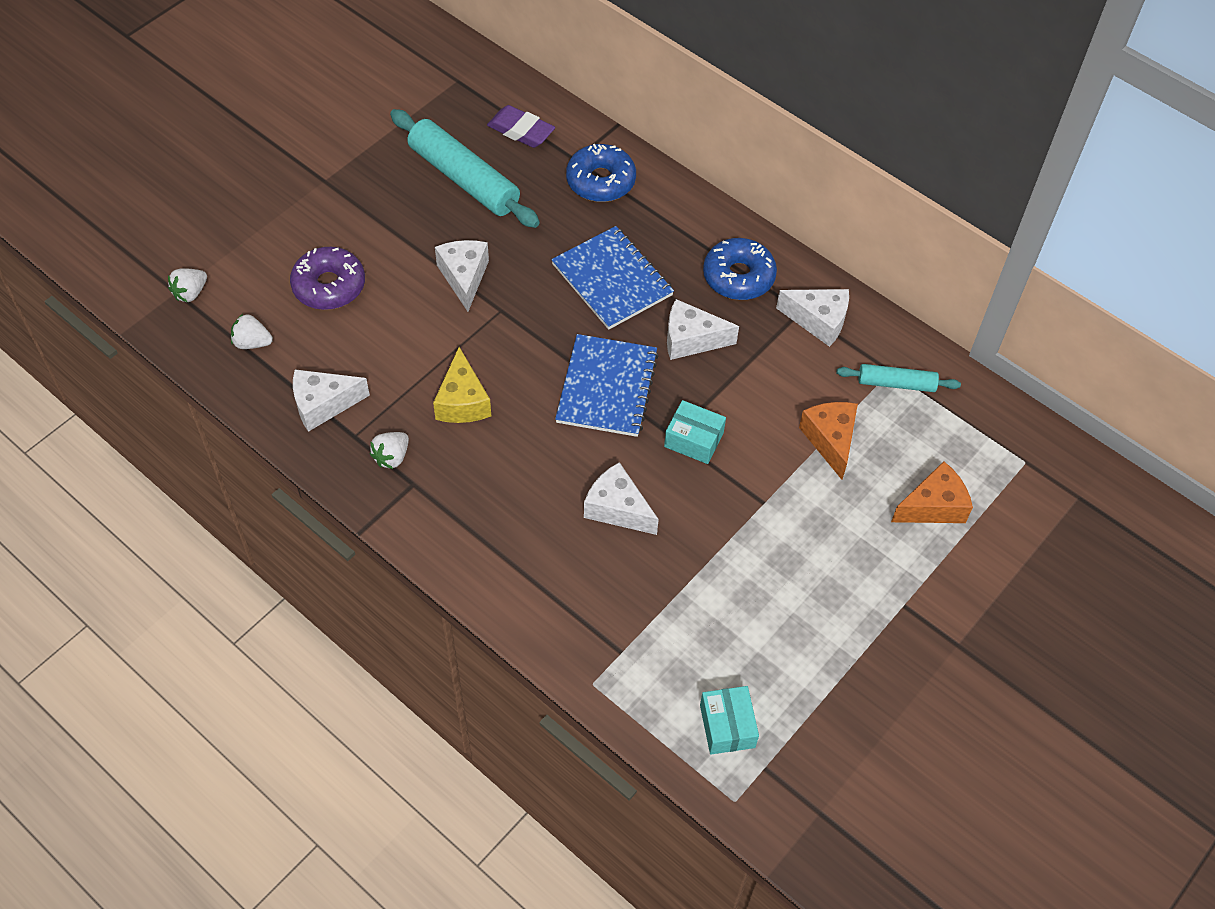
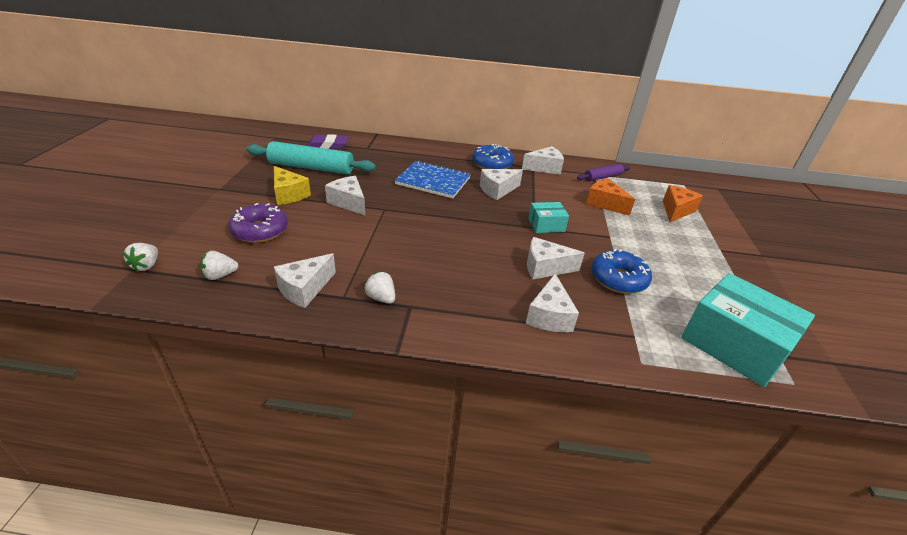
camera: 35 degrees left, 20 degrees down
white strawberry [370,432,409,469] -> white strawberry turned 135 degrees clockwise [364,272,395,304]
yellow cheese [433,347,491,423] -> yellow cheese moved to [274,166,311,205]
blue notebook [555,334,659,437] -> none
blue donut [566,144,636,202] -> blue donut moved to [591,249,652,294]
turquoise box [700,686,759,754] -> turquoise box [681,273,815,387], size x2.01
turquoise rolling pin [836,364,961,392] -> purple rolling pin [577,164,631,181]
none -> white cheese [526,273,579,332]

